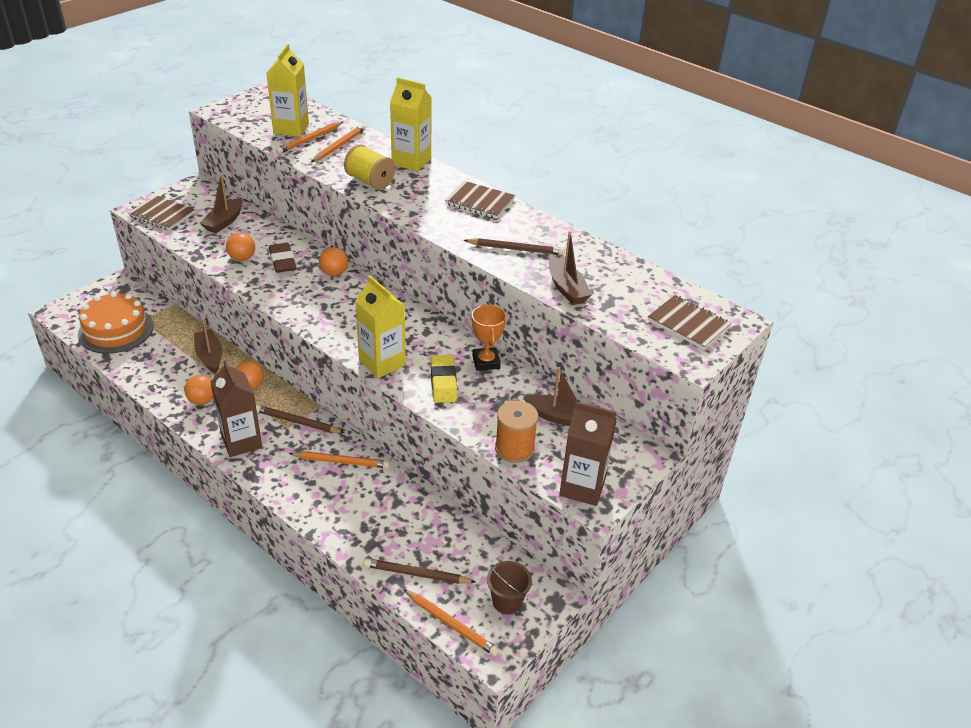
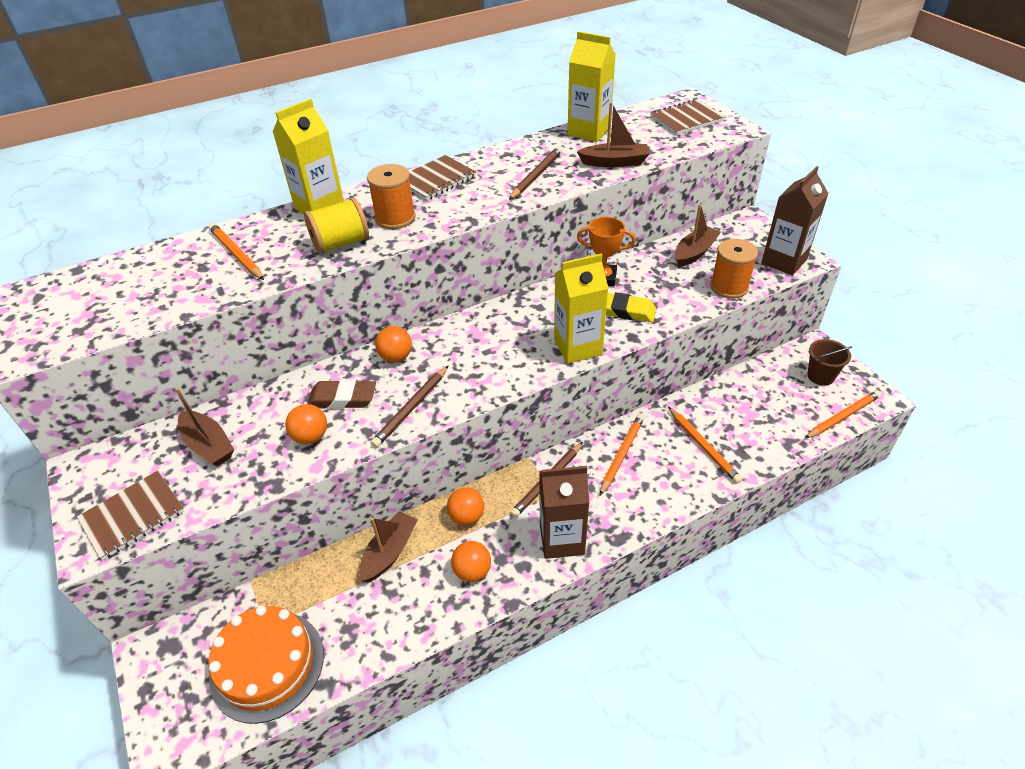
camera: 65 degrees left, 5 degrees up
brown boat [194,318,222,374] -> brown boat turned 120 degrees clockwise [359,511,418,583]
yellow carton [267,44,309,137] -> yellow carton moved to [567,31,616,142]
orange pencil [276,122,343,154] -> orange pencil moved to [668,407,743,484]
brown pencil [364,558,476,584] -> brown pencil moved to [371,365,449,448]
none -> orange spool [367,164,416,229]

